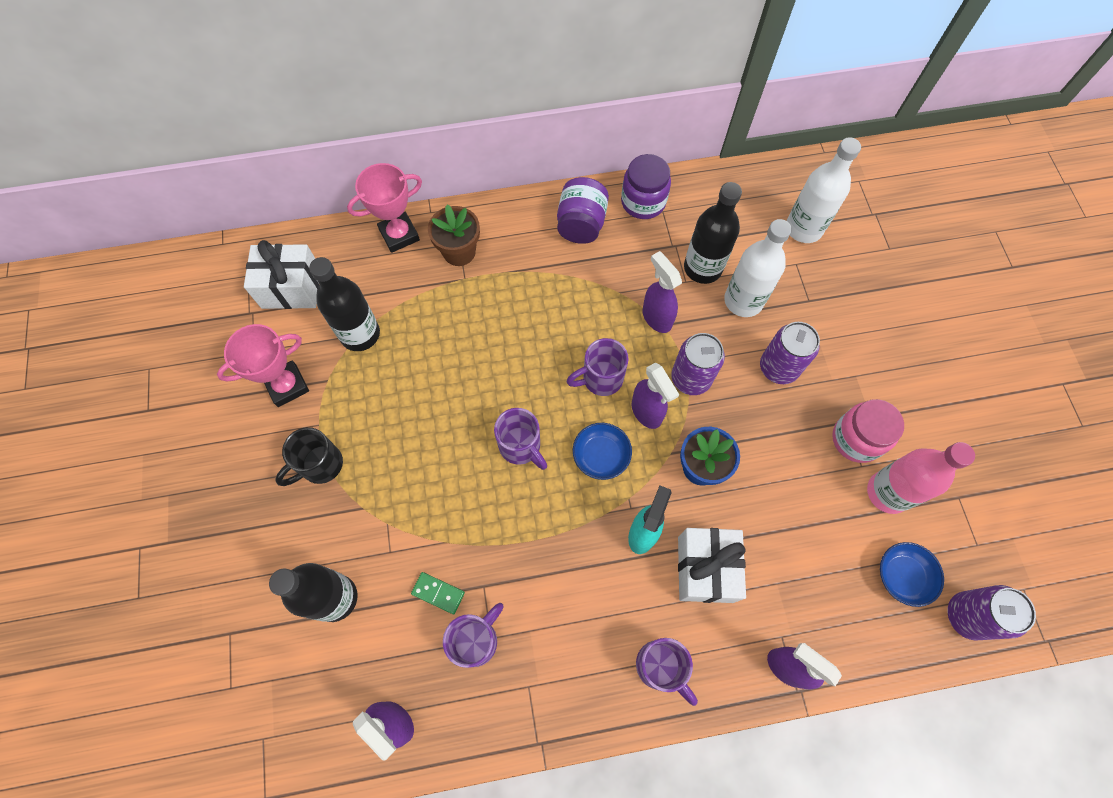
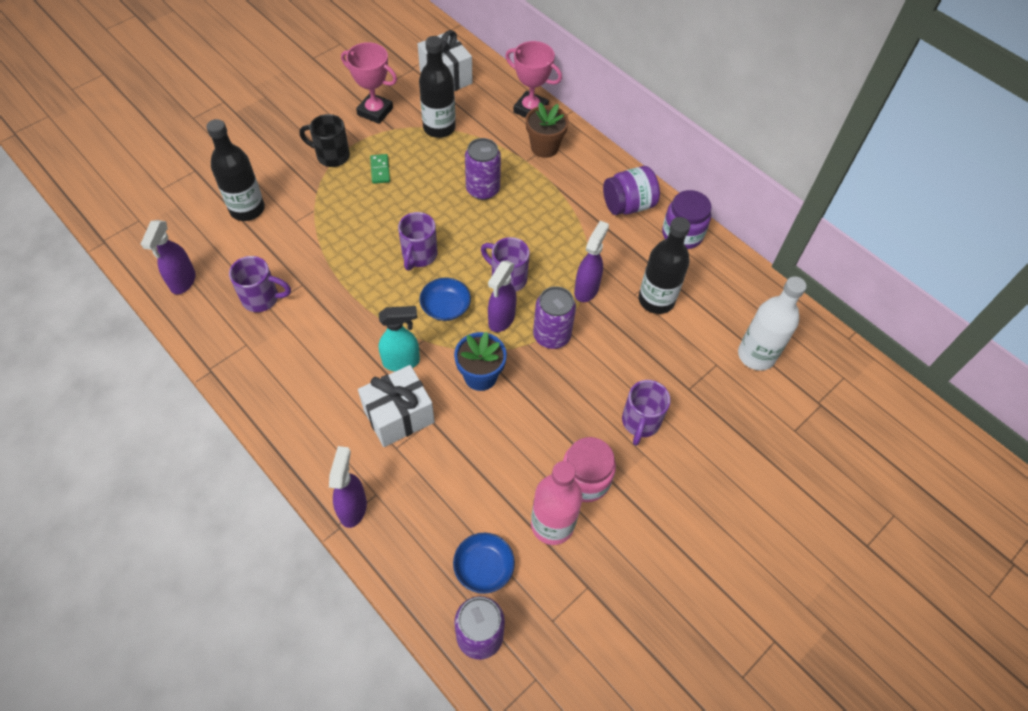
camera: 55 degrees right, 10 degrees down
green domino [411,572,465,614] -> green domino moved to [370,154,390,184]
purple mug [636,638,698,706] -> purple mug moved to [622,380,671,446]
white bottle [724,219,792,317] -> none
purple can [760,322,820,384] -> purple can moved to [465,138,501,200]

